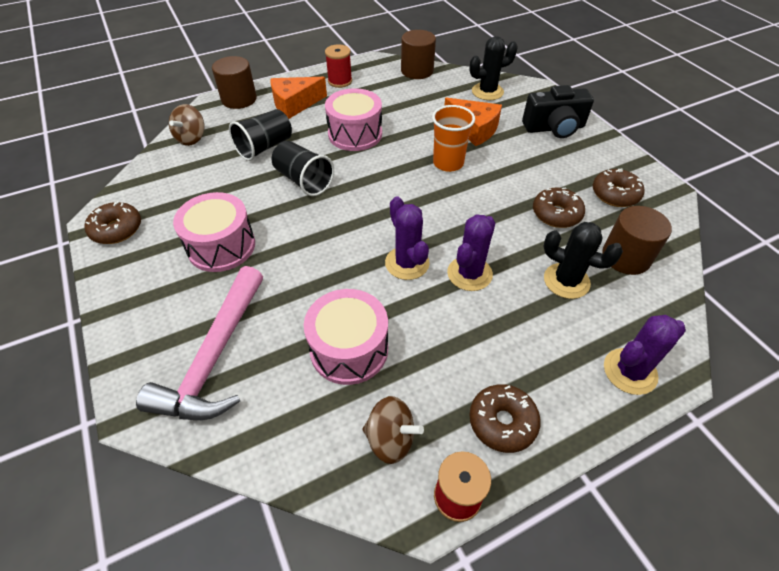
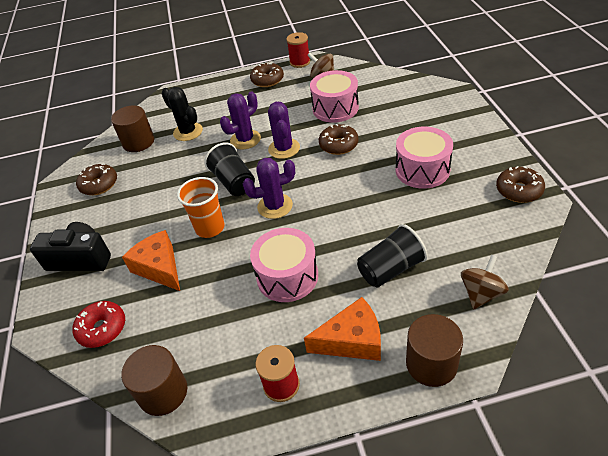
camera: 160 degrees left, 5 degrees down
pink hammer [136,266,263,420] -> none
black cup [271,141,334,196] -> black cup moved to [204,142,255,196]
black cactus [469,36,518,100] -> red donut [73,301,125,348]
brown donut [533,187,585,228] -> brown donut moved to [319,124,359,155]
purple cactus [604,315,686,395] -> purple cactus moved to [243,158,295,219]

